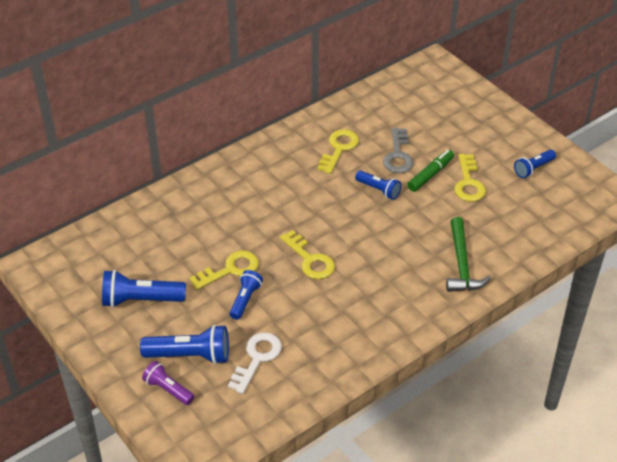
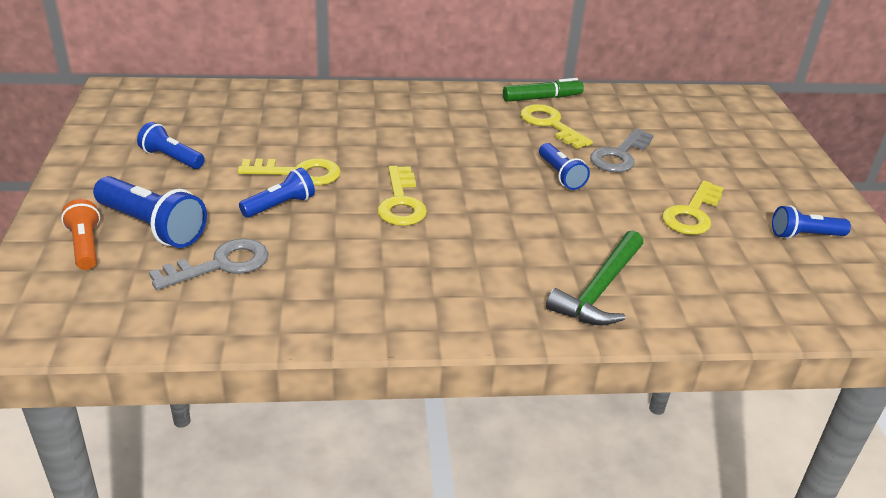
camera: 30 degrees right, 10 degrees down
blue flashlight [102,270,186,308] -> blue flashlight [137,122,205,169], size x0.62
purple flashlight [142,361,195,405] -> orange flashlight [61,199,100,270]
white key [228,332,282,394] -> grey key [149,239,268,290]
yellow key [318,129,359,174] -> yellow key turned 90 degrees counterclockwise [520,104,593,149]
green marker [408,150,454,192] -> green marker moved to [503,78,584,102]

